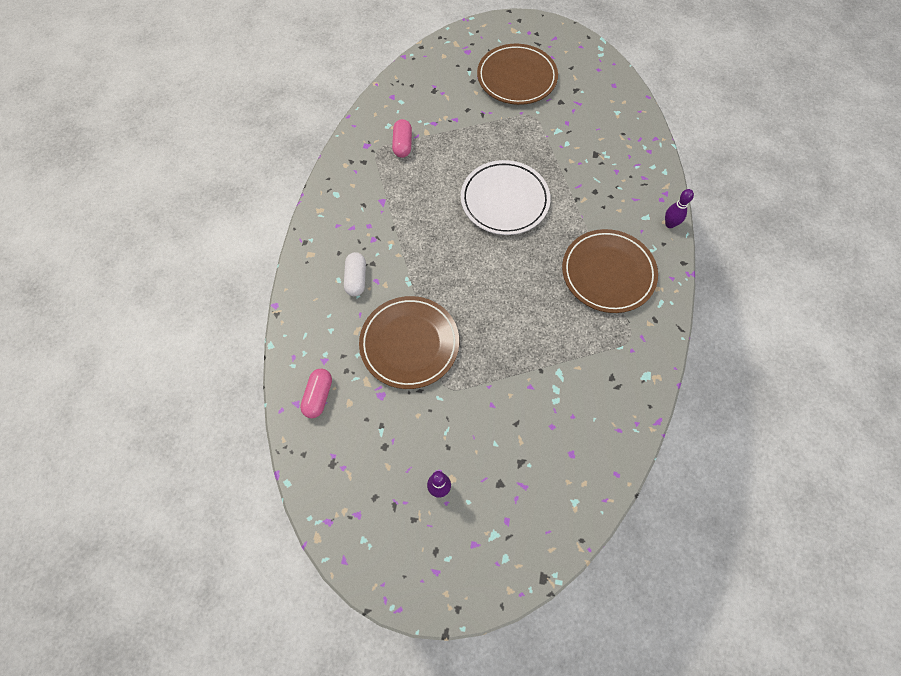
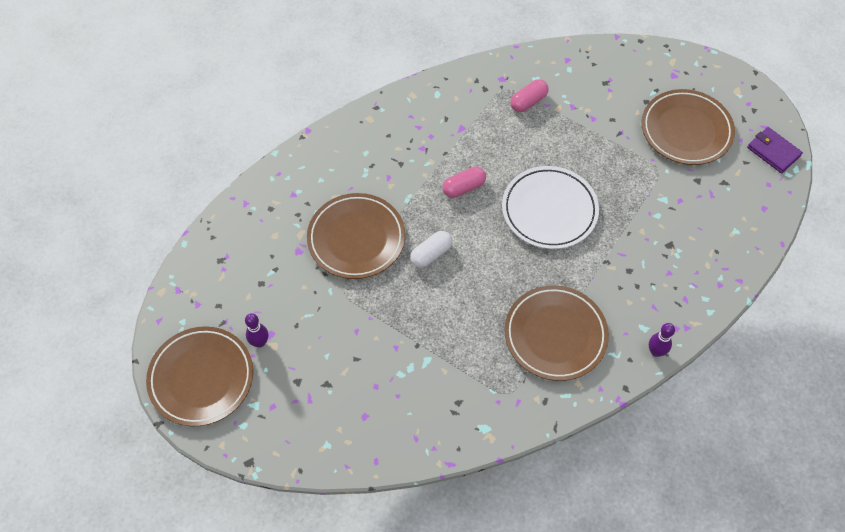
camera: 50 degrees right, 5 degrees down
pink capsule [300,369,332,418] -> pink capsule moved to [442,167,486,198]
white capsule [344,252,366,296] -> white capsule moved to [410,231,452,268]
none -> brown plate [146,326,253,426]
none -> purple wallet [747,127,803,173]

